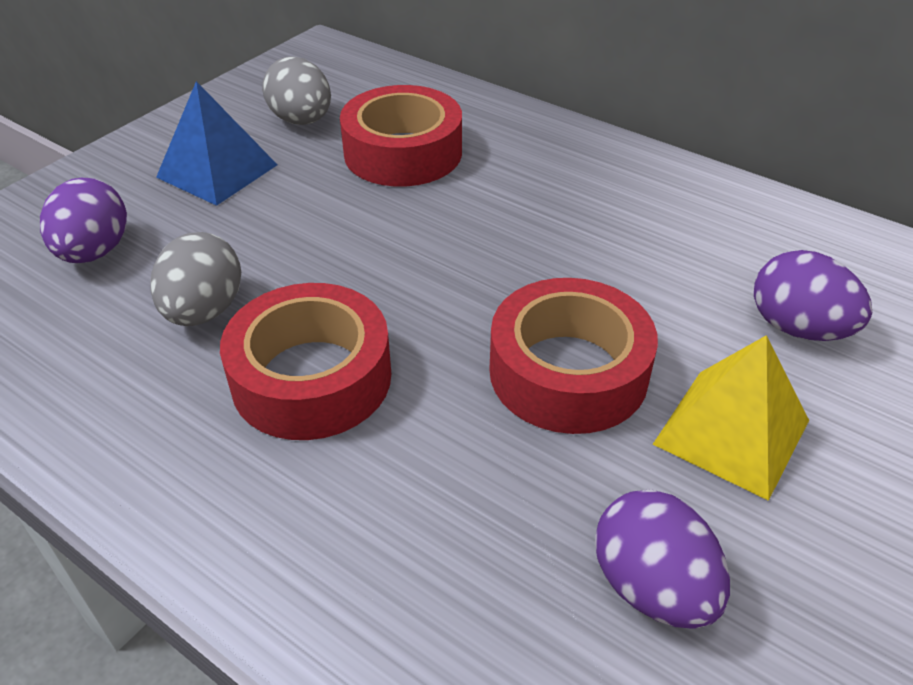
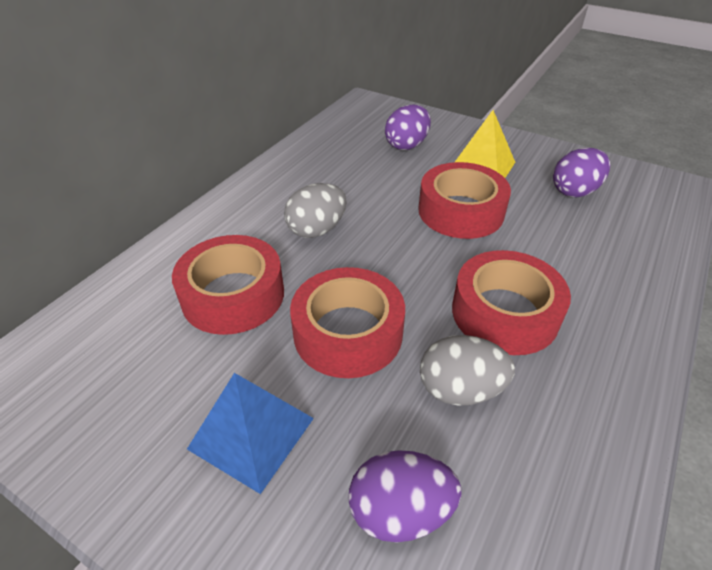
camera: 95 degrees left, 0 degrees up
grey egg [262,56,331,125] -> grey egg moved to [284,183,347,238]
none -> red tape [290,267,405,378]

